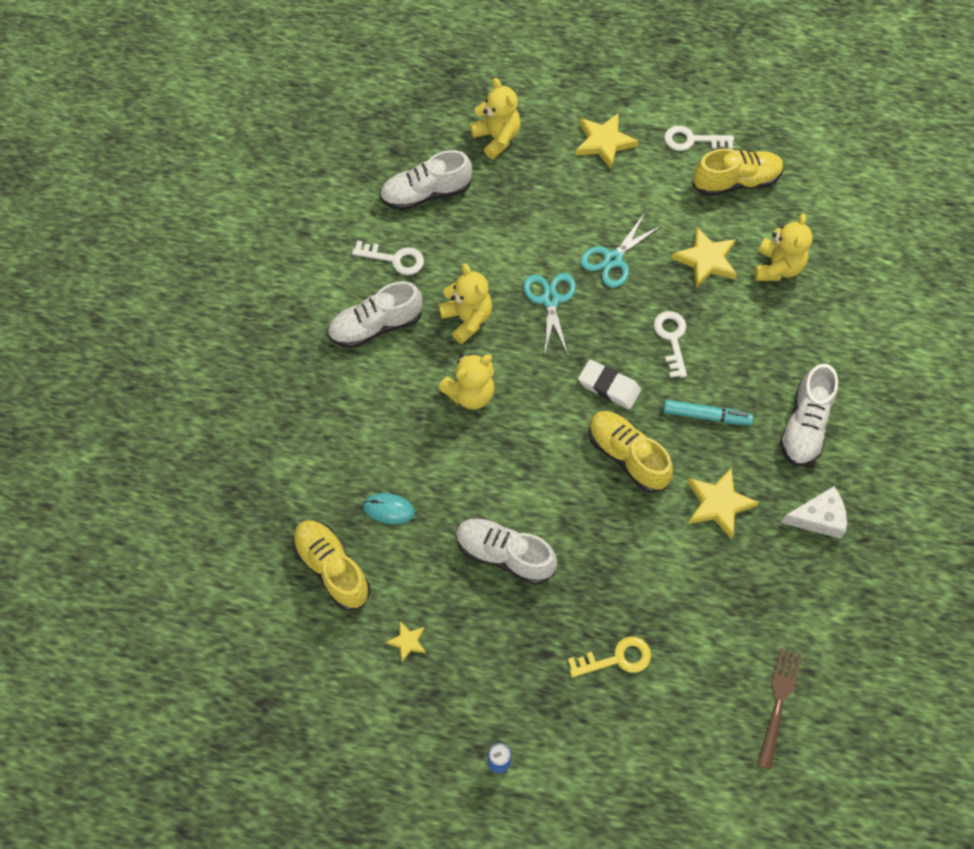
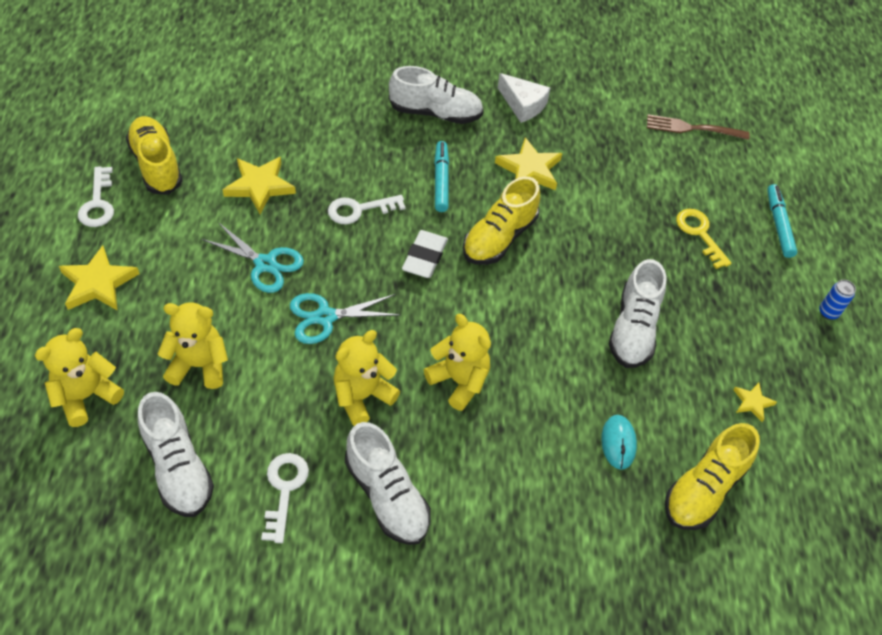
camera: 105 degrees left, 10 degrees down
yellow teddy bear [754,213,813,281] -> yellow teddy bear moved to [158,302,228,389]
white cheese [781,486,847,539] -> white cheese turned 150 degrees clockwise [498,73,550,123]
none -> turquoise marker [767,184,797,258]

